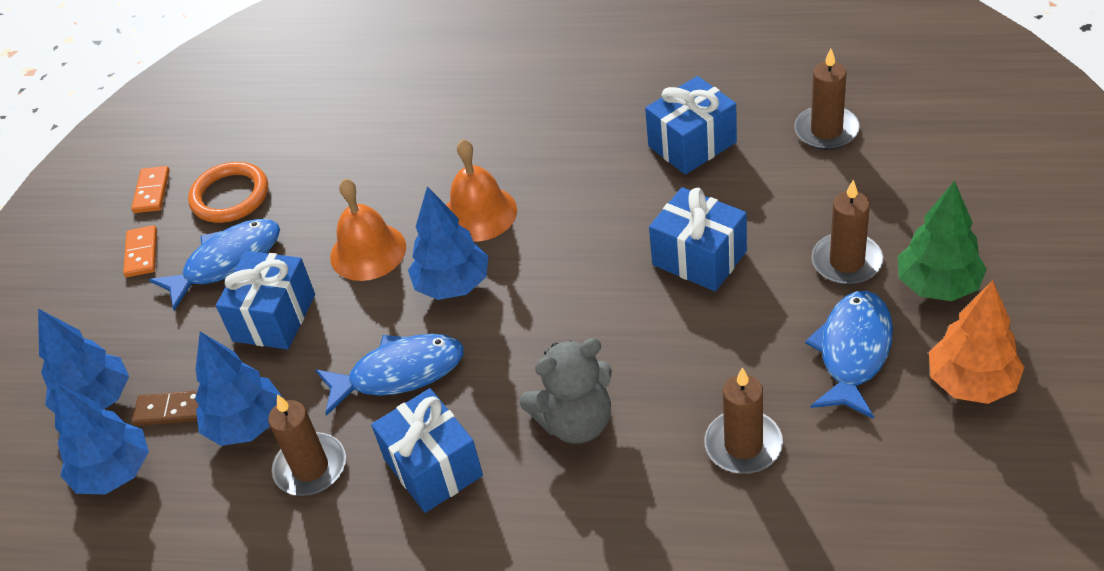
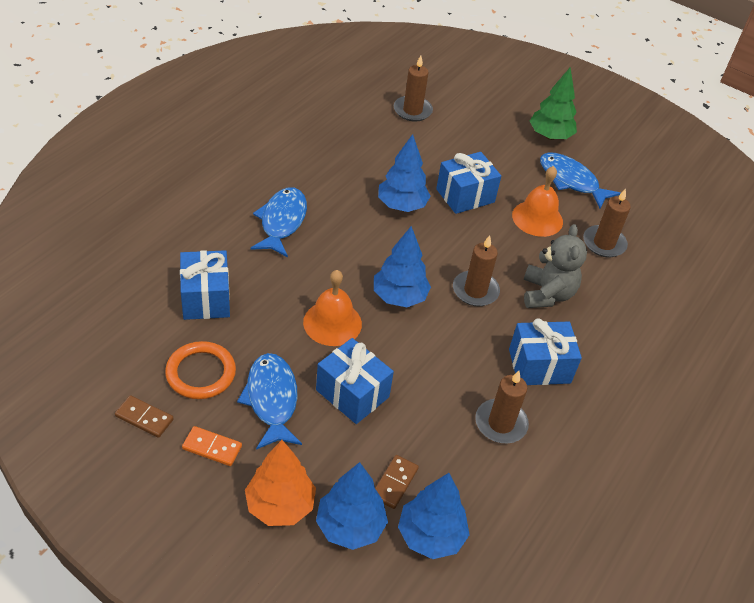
camera: 75 degrees left, 0 degrees up
orange domino [131,166,170,213] -> brown domino [115,395,174,438]
blue tree [195,332,282,446] -> blue tree moved to [378,134,431,212]
blue fish [316,334,464,416] -> blue fish moved to [250,187,307,257]
orange bell [446,139,517,242] -> orange bell moved to [512,166,563,237]
blue gift [645,76,737,175] -> blue gift moved to [180,250,230,320]
brown candle [812,180,883,285] -> brown candle moved to [453,235,500,306]
orange tree [929,280,1025,404] -> orange tree moved to [245,440,316,526]

